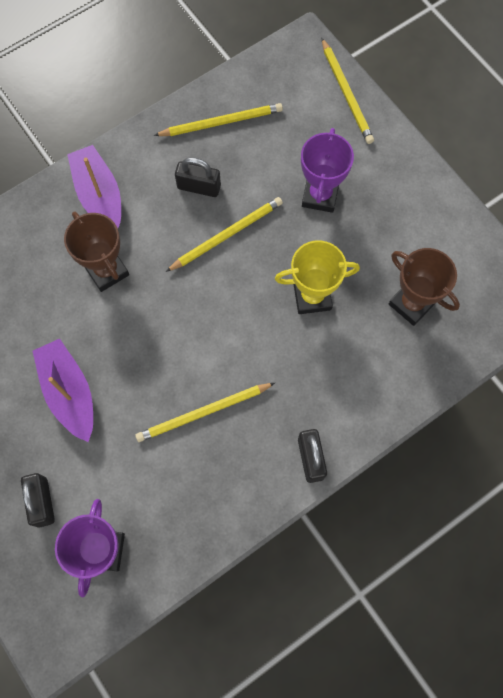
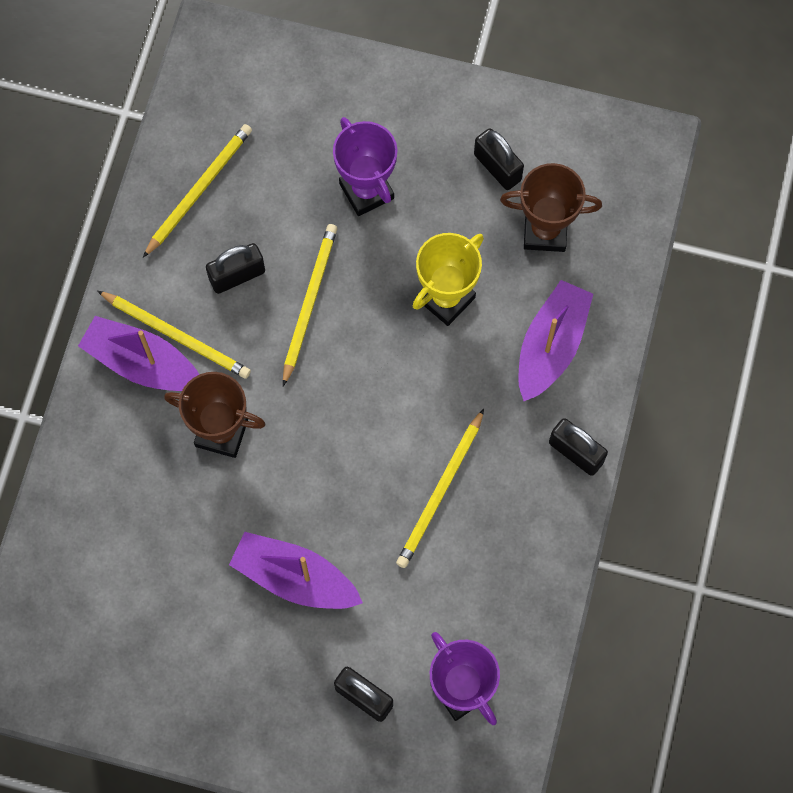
camera: 40 degrees left, 0 degrees up
yellow pencil [322,38,374,144] -> yellow pencil moved to [97,291,251,379]
none -> black padlock [474,128,524,190]
none -> purple boat [518,280,593,401]

